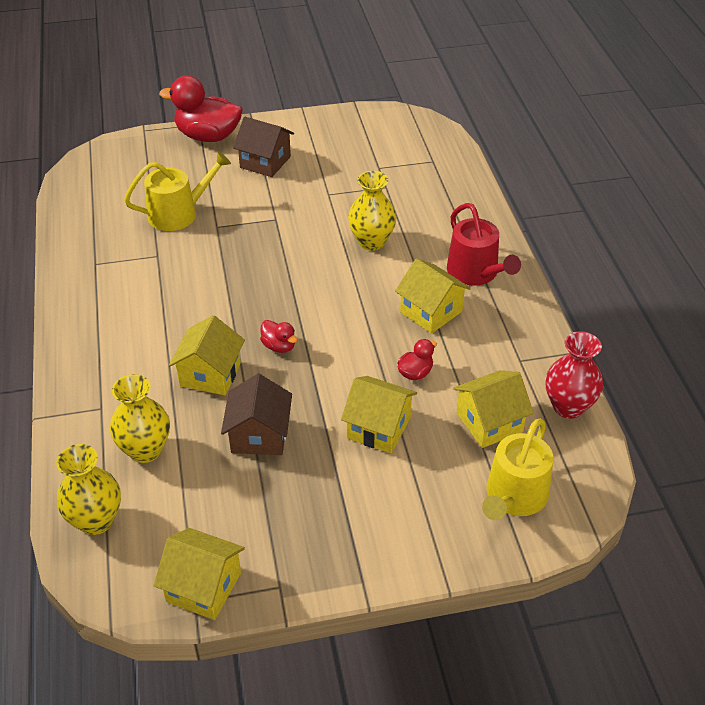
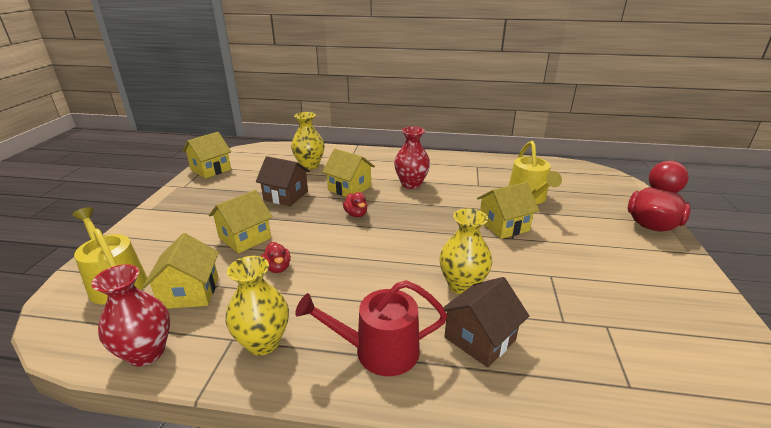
camera: 110 degrees right, 15 degrees down
yellow vase [56,444,121,535] -> yellow vase moved to [225,256,289,356]
brown house [233,117,294,177] -> brown house moved to [443,277,529,367]
red duck [260,320,297,353] -> red duck turned 90 degrees counterclockwise [343,192,368,217]
yellow house [395,258,471,334] -> yellow house moved to [477,182,539,239]
none -> red vase [394,127,430,189]

